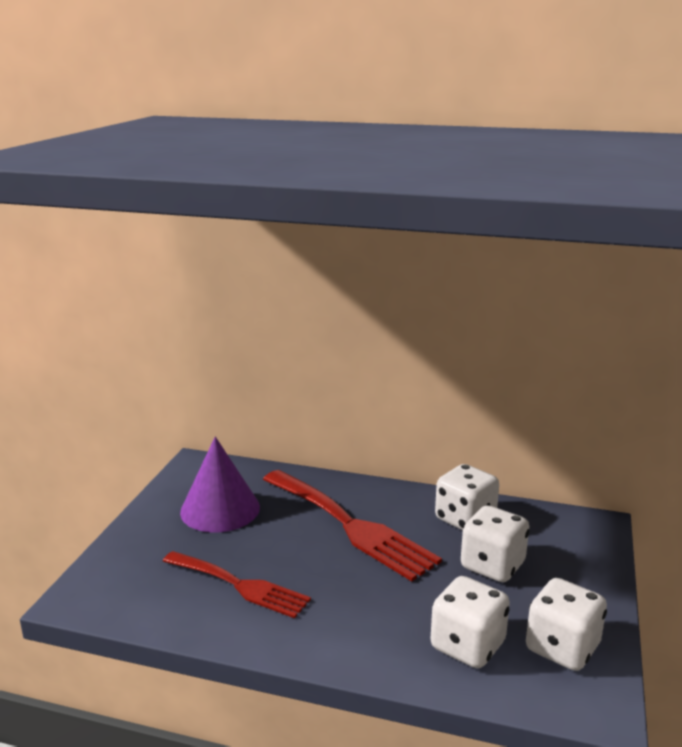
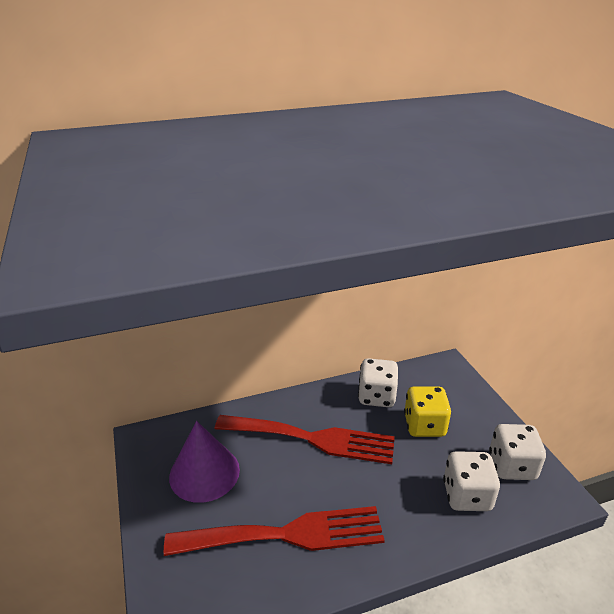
camera: 35 degrees left, 10 degrees up
red fork [163,551,311,618] -> red fork [164,506,385,556], size x1.53
white dice [461,505,529,582] -> yellow dice [404,386,451,437]

